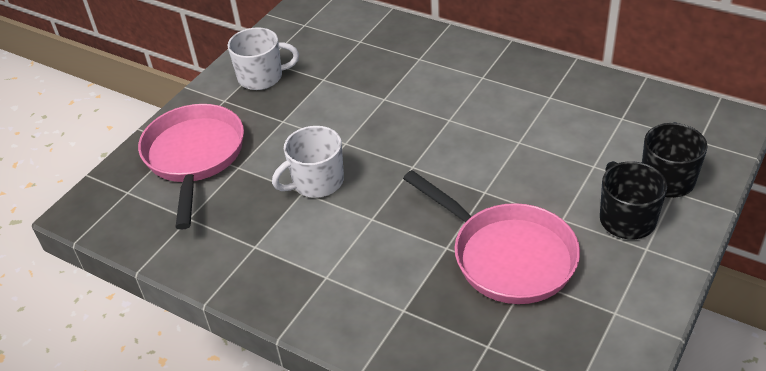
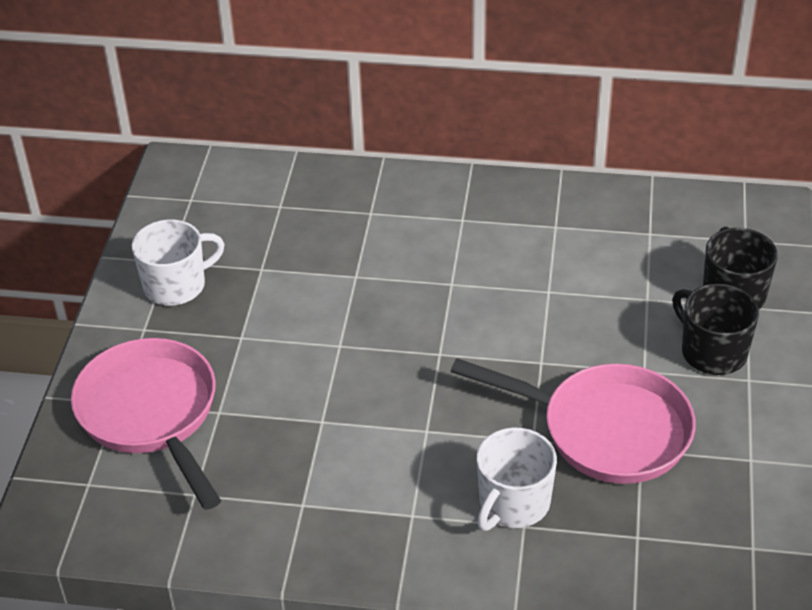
camera: 25 degrees left, 0 degrees up
white mug [272,126,344,198] -> white mug moved to [477,428,557,531]

